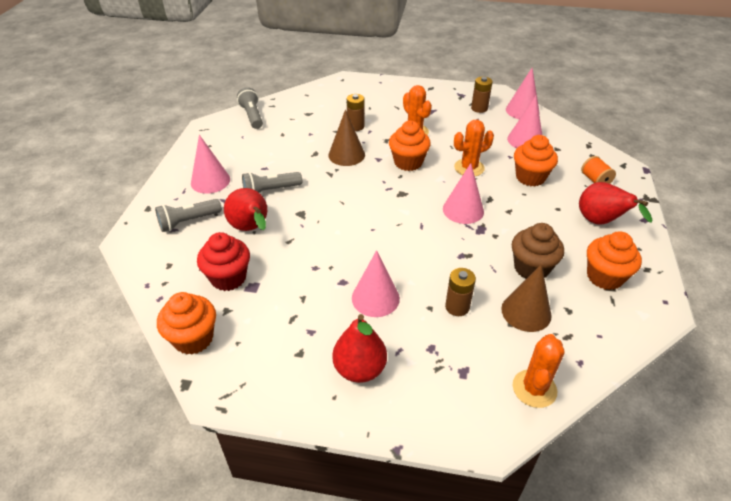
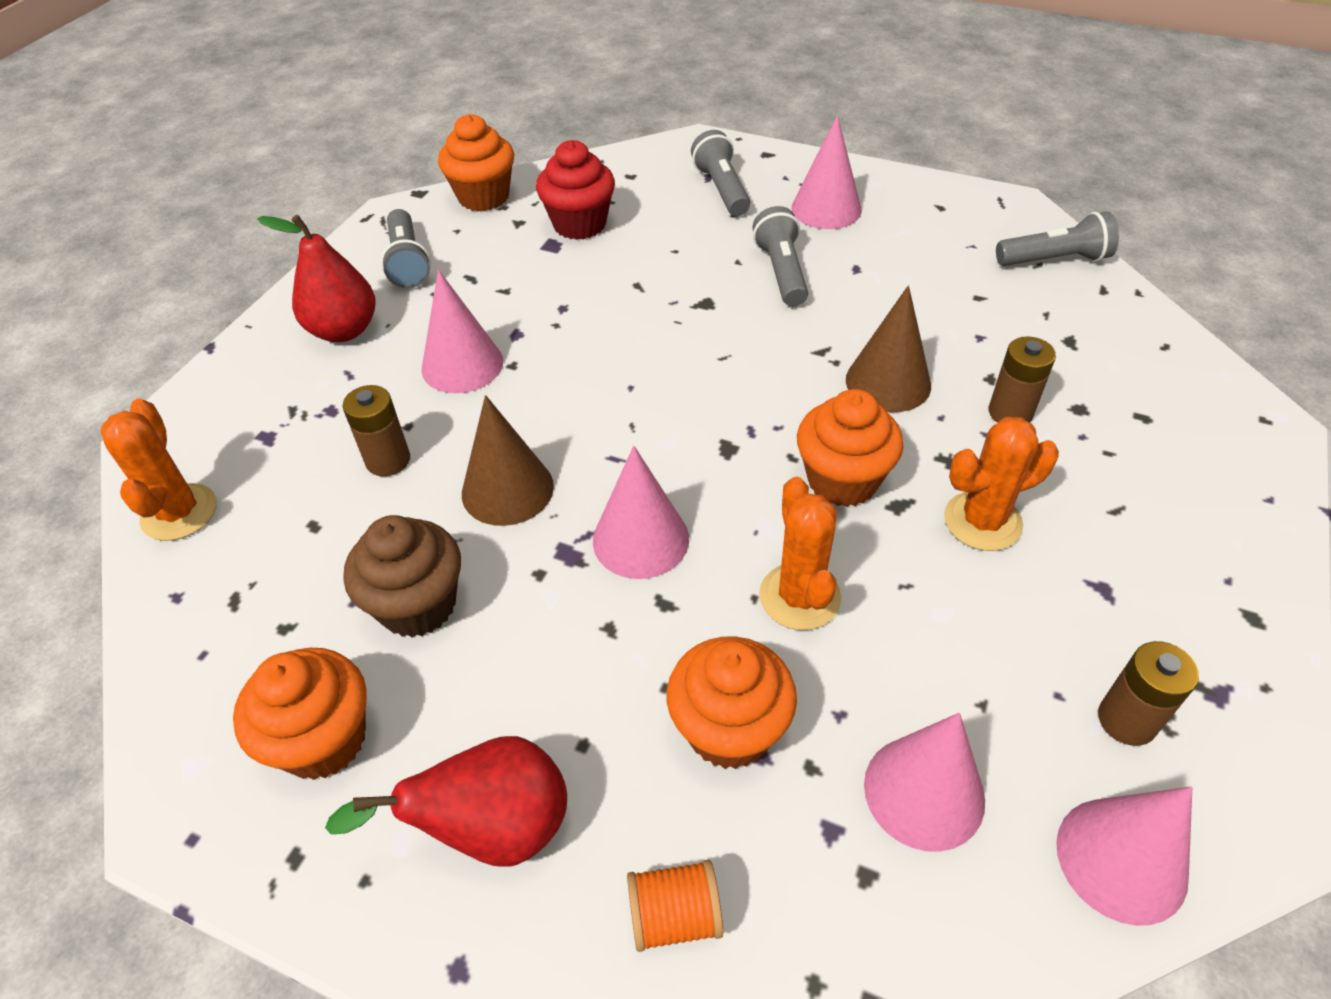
camera: 105 degrees right, 5 degrees up
red pear [224,188,267,231] -> none
brown cone [501,264,552,332] -> brown cone moved to [462,395,554,526]
orange cactus [513,334,565,408] -> orange cactus turned 45 degrees clockwise [100,399,217,541]
none -> grey flashlight [381,209,431,288]

